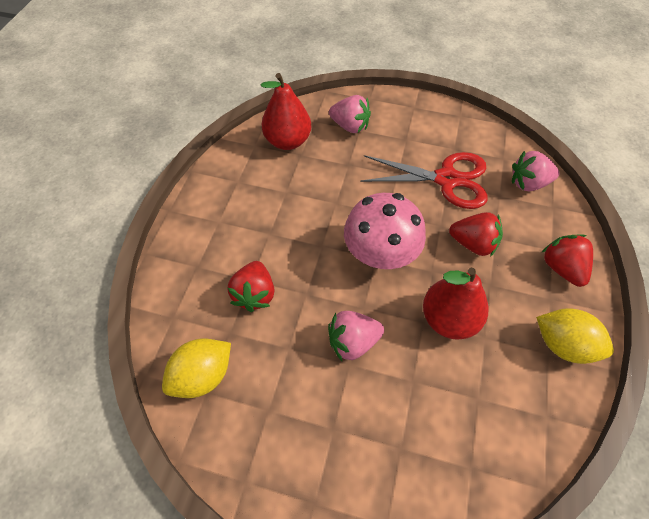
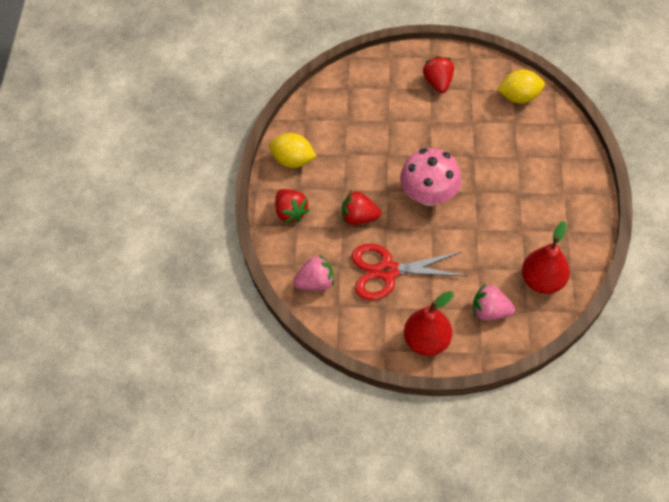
camera: 170 degrees right, 0 degrees up
yellow lemon [162,338,231,398] -> yellow lemon turned 45 degrees clockwise [497,69,545,104]
red strawberry [228,261,274,312] -> red strawberry moved to [423,56,454,93]
pink strawberry [328,311,384,361] -> none
red pear [423,268,489,340] -> red pear moved to [404,291,454,356]

